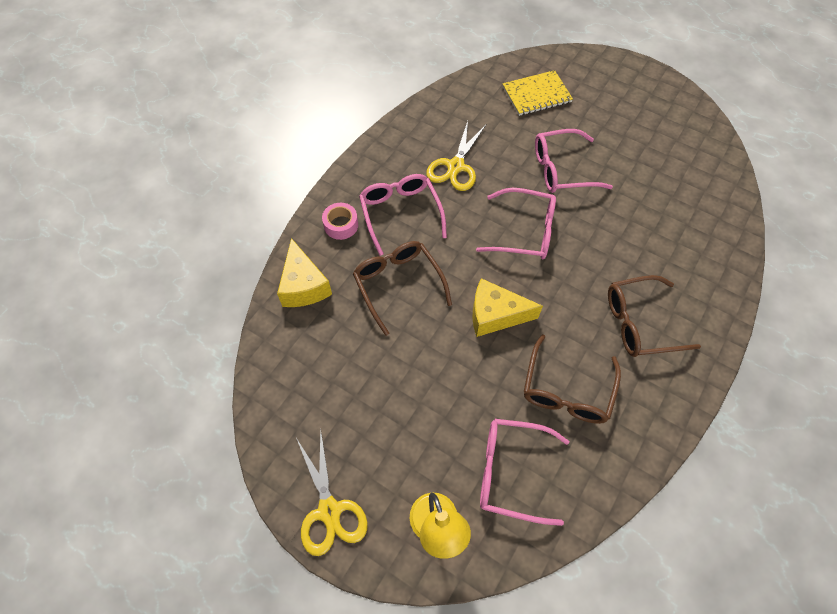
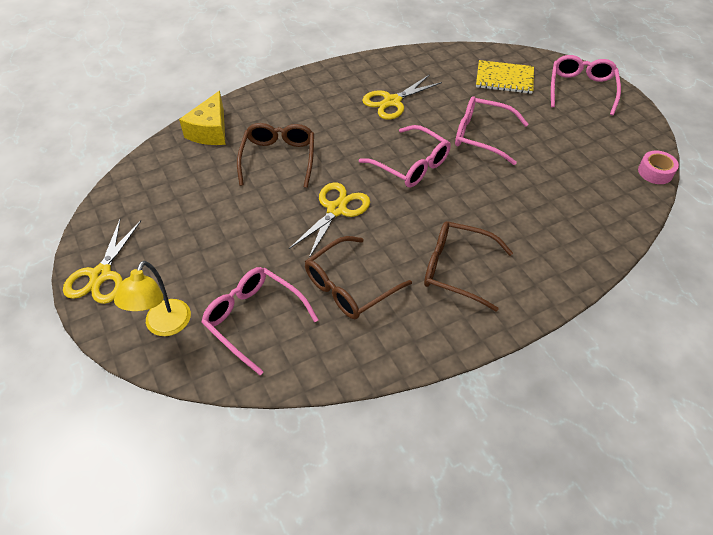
camera: 30 degrees right, 10 degrees down
pink tape [322,203,358,240] -> pink tape moved to [638,151,679,184]
pink glasses [359,174,447,256] -> pink glasses moved to [551,55,621,115]
yellow cheese [472,278,543,337] -> yellow scissors [289,182,370,258]

